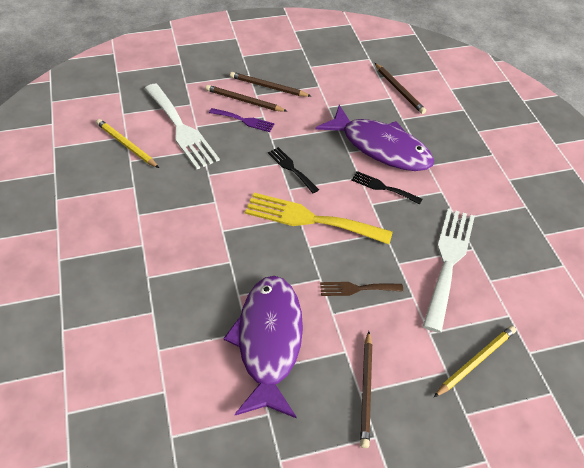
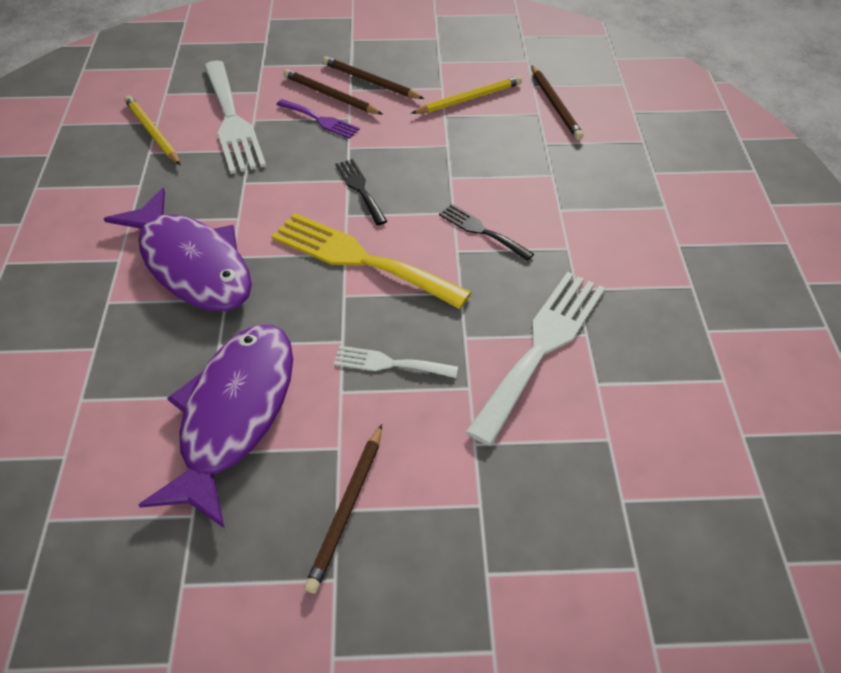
camera: 15 degrees right, 0 degrees up
purple fish [316,105,434,171] -> purple fish moved to [104,188,252,311]
brown fork [320,282,403,296] -> white fork [334,346,458,378]
yellow pencil [434,326,516,397] -> yellow pencil moved to [411,76,522,114]

